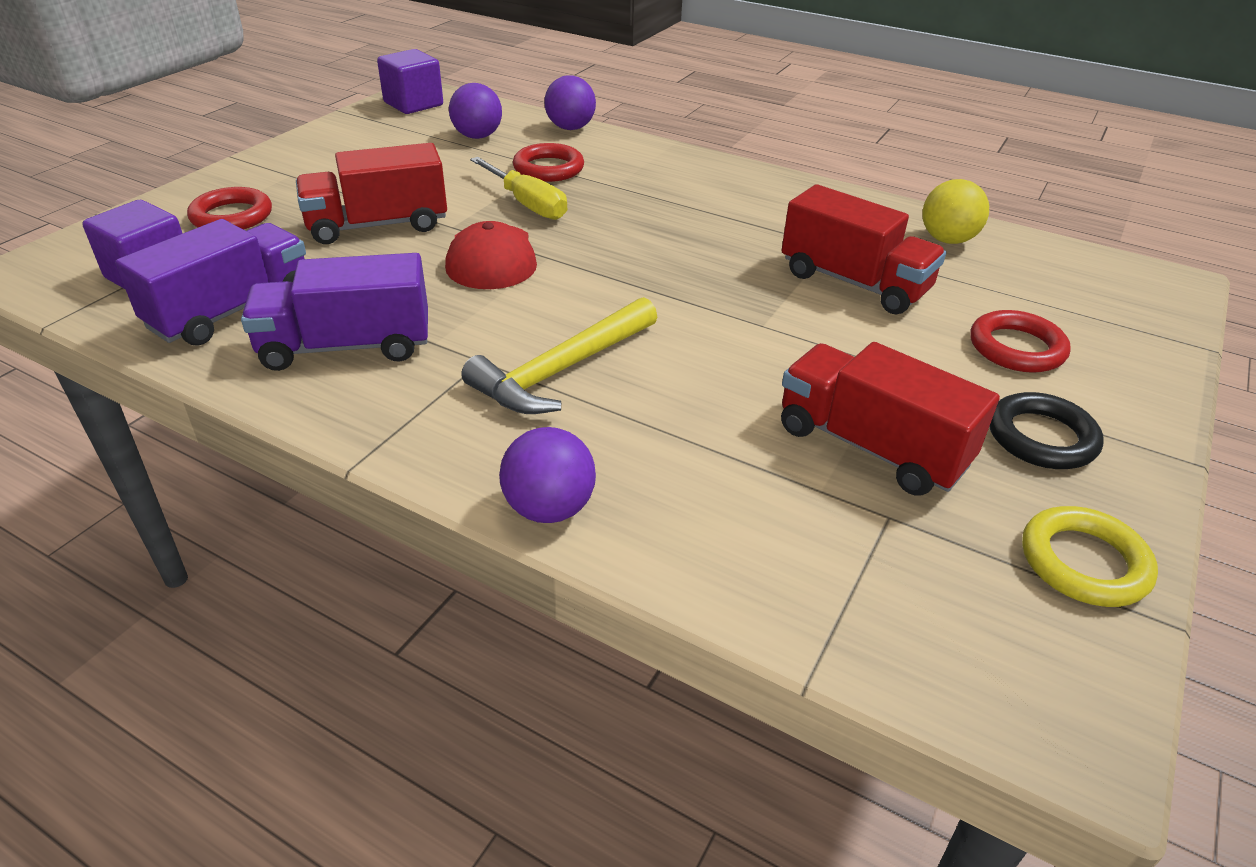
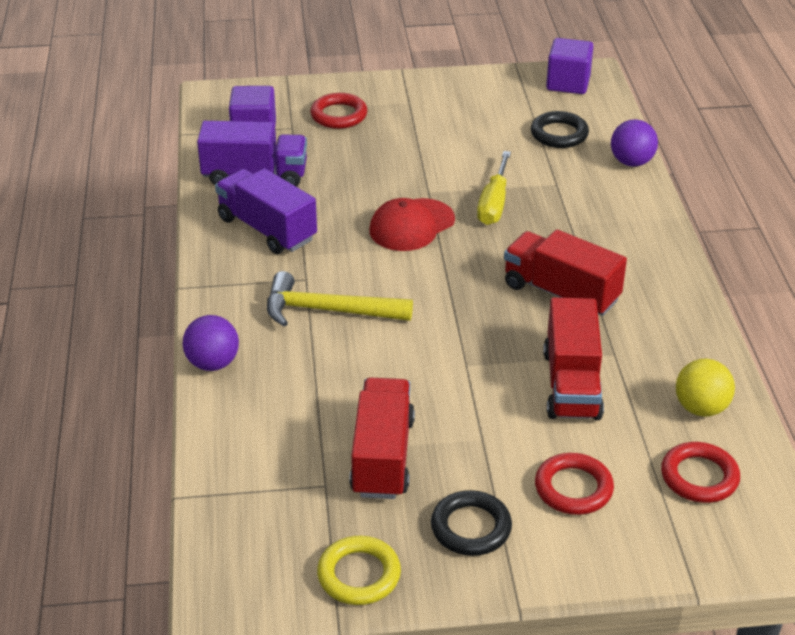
camera: 55 degrees right, 0 degrees up
red truck [296,143,447,244] -> red truck moved to [504,230,627,316]
purple ball [449,83,502,139] -> black ring [531,111,589,148]
red ring [513,143,584,182] -> red ring moved to [661,442,740,503]

